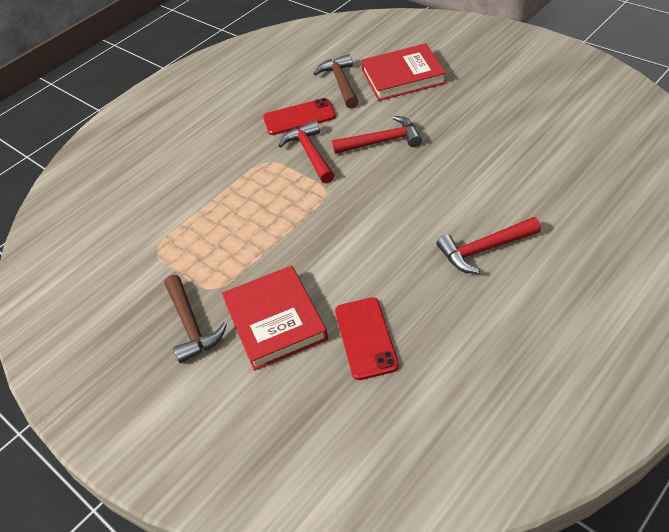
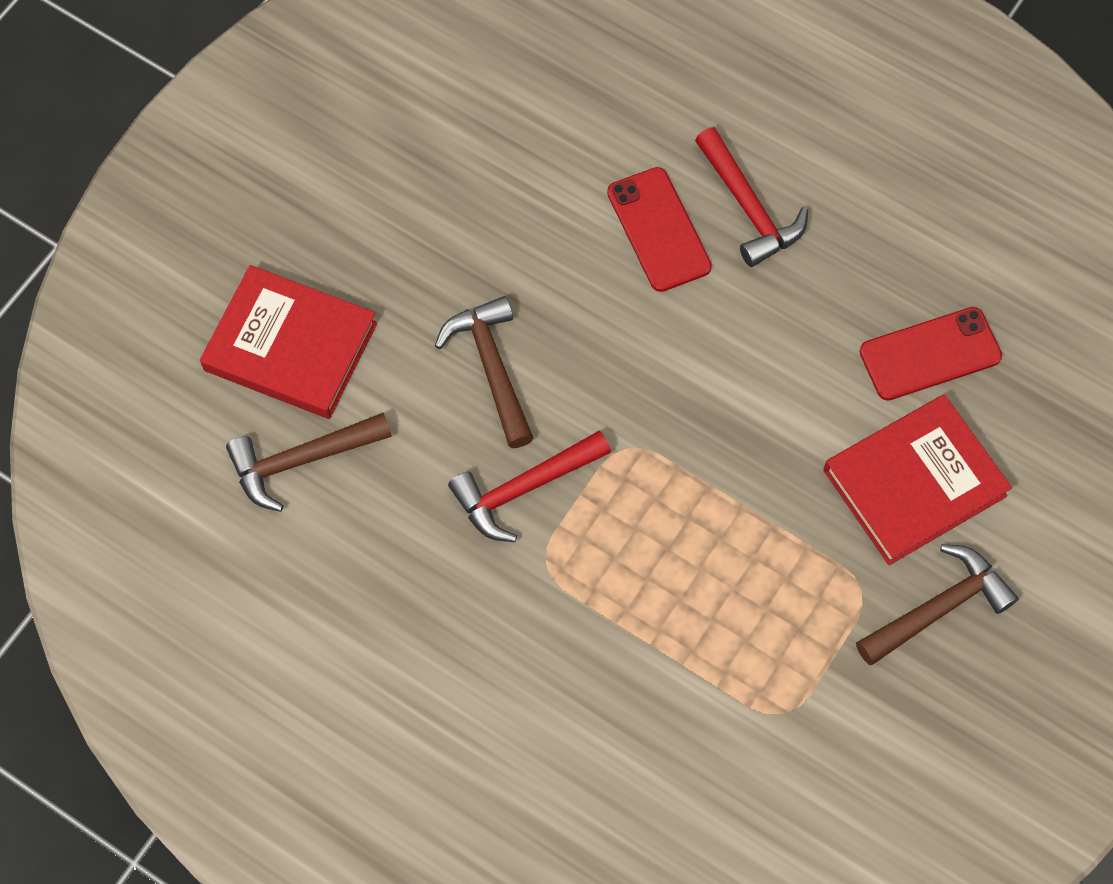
camera: 105 degrees left, 20 degrees up
red phone [263,98,336,135] -> red phone moved to [607,167,712,292]
red hammer [332,116,422,154] -> brown hammer [435,296,533,448]
red book [361,43,446,101] -> red book turned 45 degrees counterclockwise [200,265,377,419]

